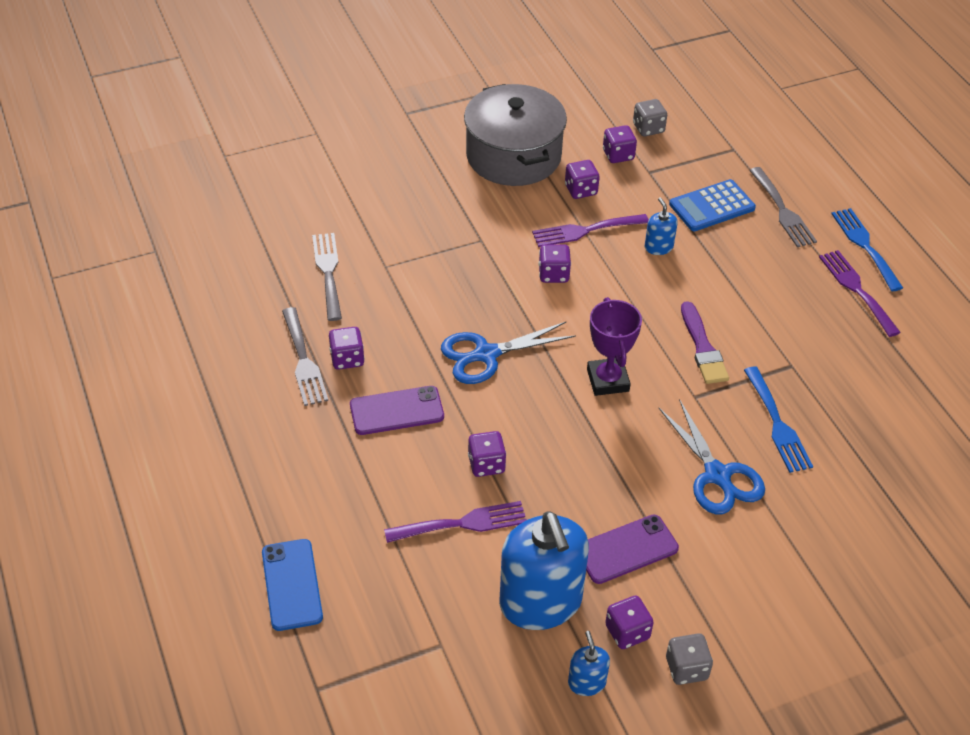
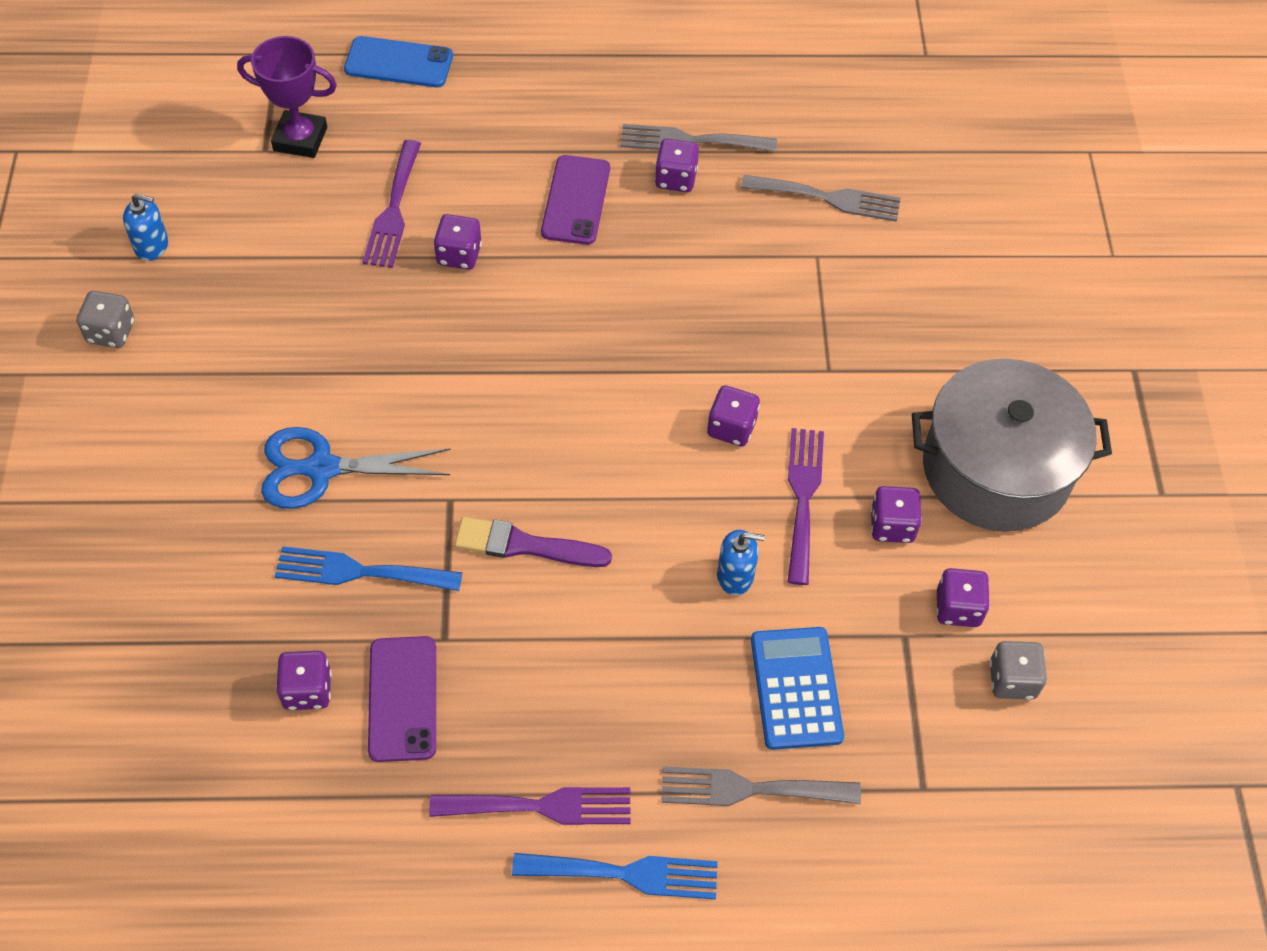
camera: 110 degrees right, 10 degrees up
blue scissors [441,321,576,384] -> none
blue soap dispenser [499,511,589,630] -> none
purple phone [586,514,679,584] -> purple phone moved to [368,636,436,762]
purple trophy [587,297,642,396] -> purple trophy moved to [237,36,337,158]
purple dice [605,596,654,649] -> purple dice moved to [276,651,331,710]

